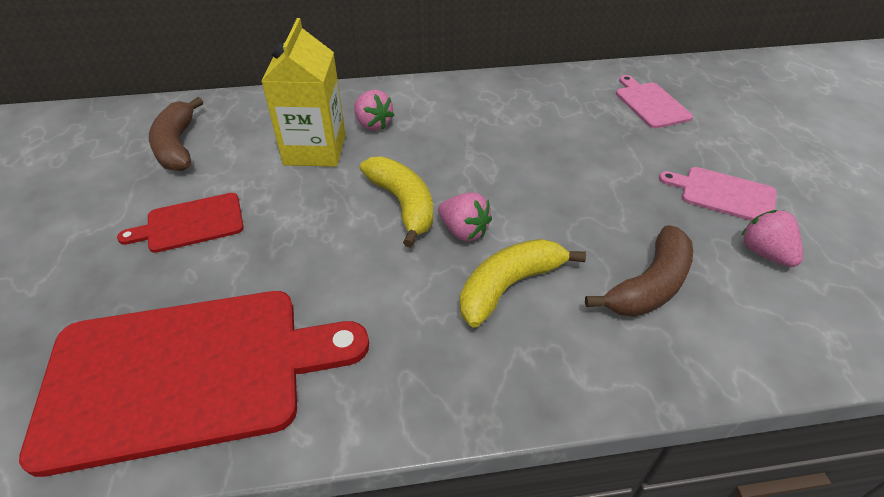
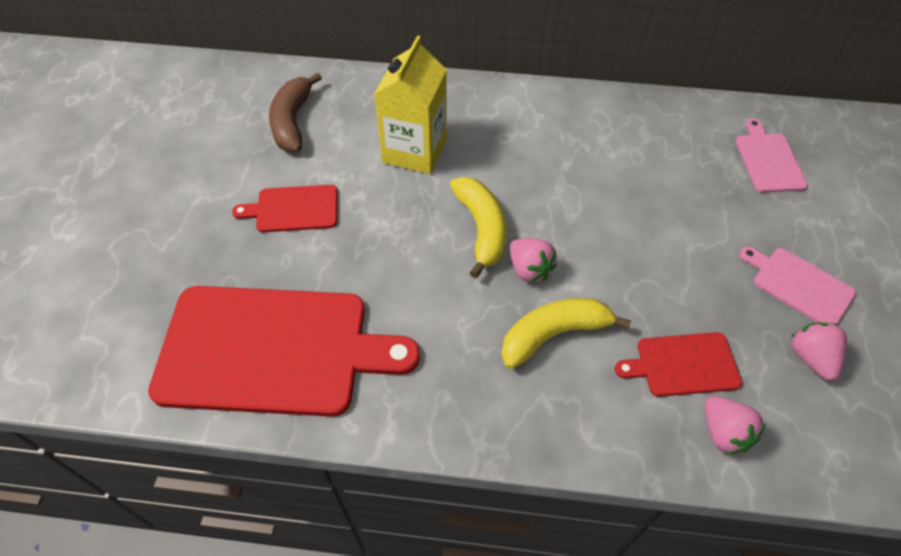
camera: 15 degrees right, 10 degrees up
pink strawberry [354,90,394,131] -> pink strawberry moved to [705,396,766,454]
brown banana [585,225,693,317] -> red cutting board [615,332,742,397]

